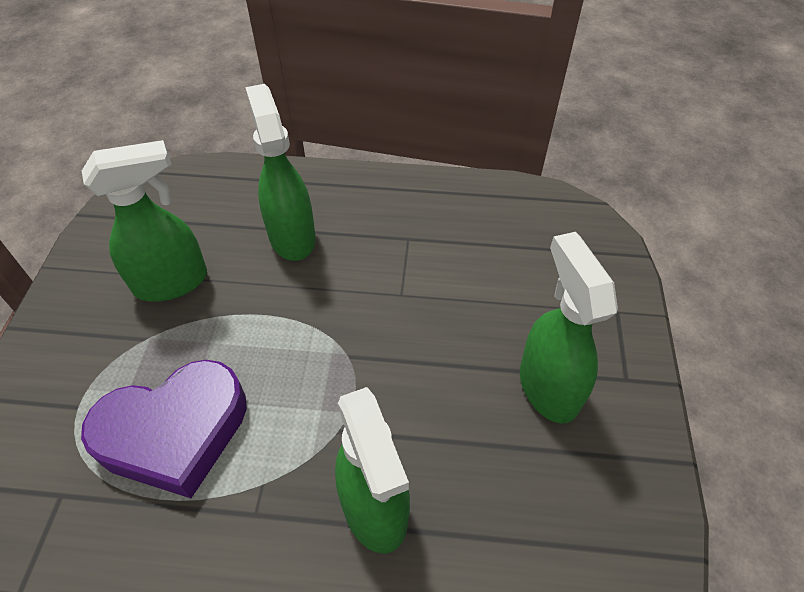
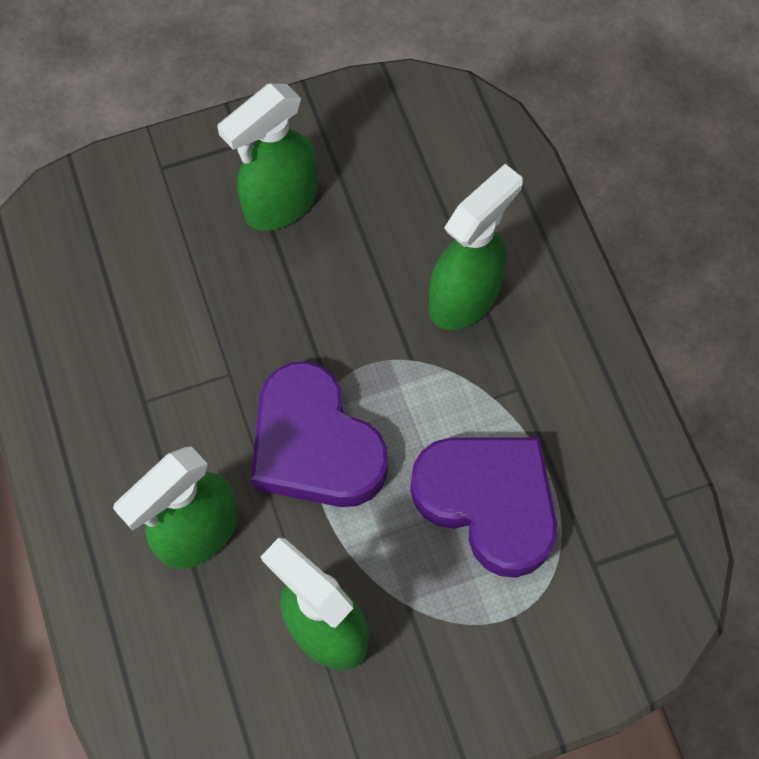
camera: 115 degrees left, 15 degrees up
none -> purple heart [251,361,388,507]

